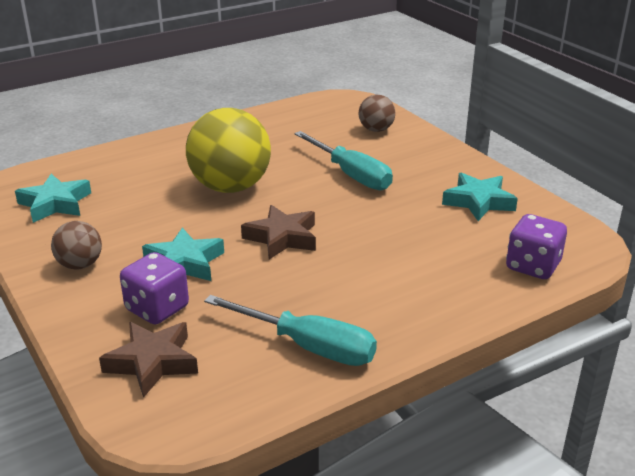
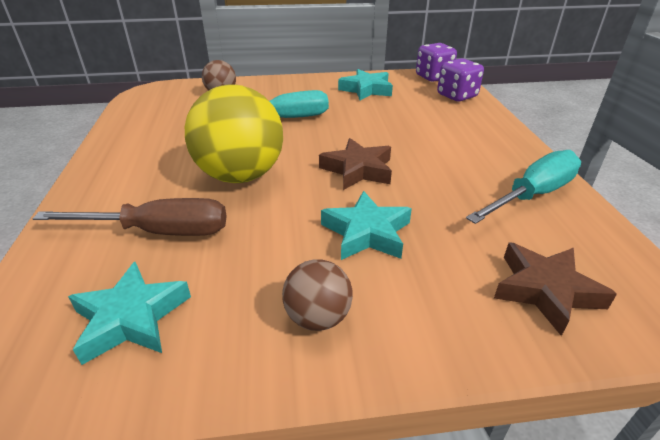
camera: 65 degrees left, 5 degrees up
purple dice [120,252,189,324] -> purple dice moved to [416,43,457,82]
none -> brown screwdriver [33,198,227,236]

